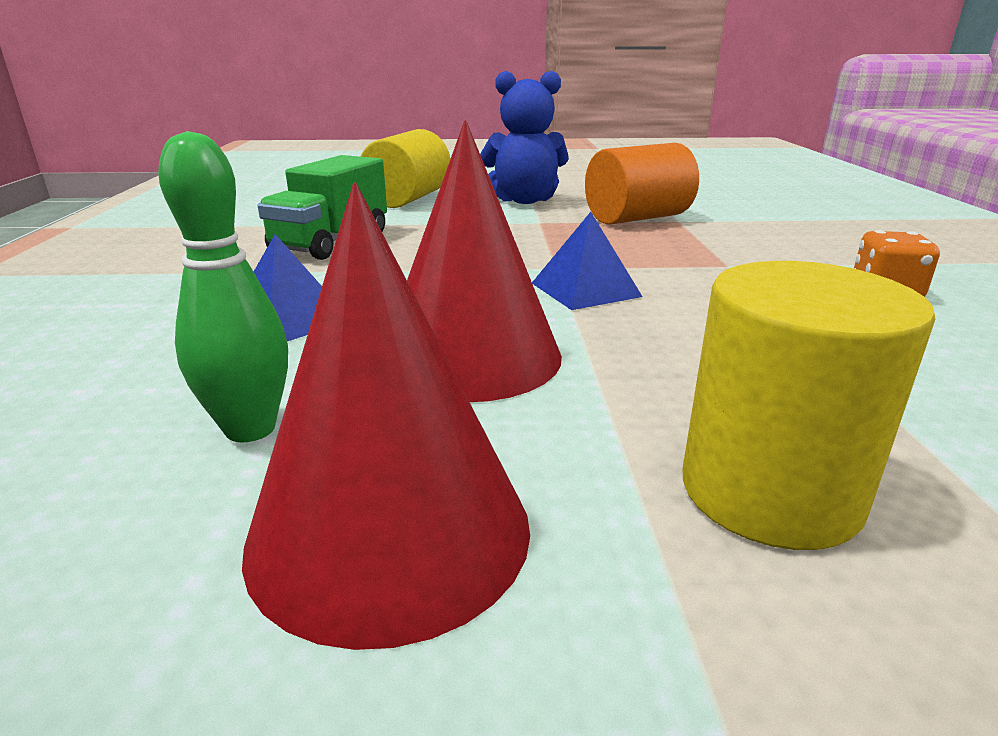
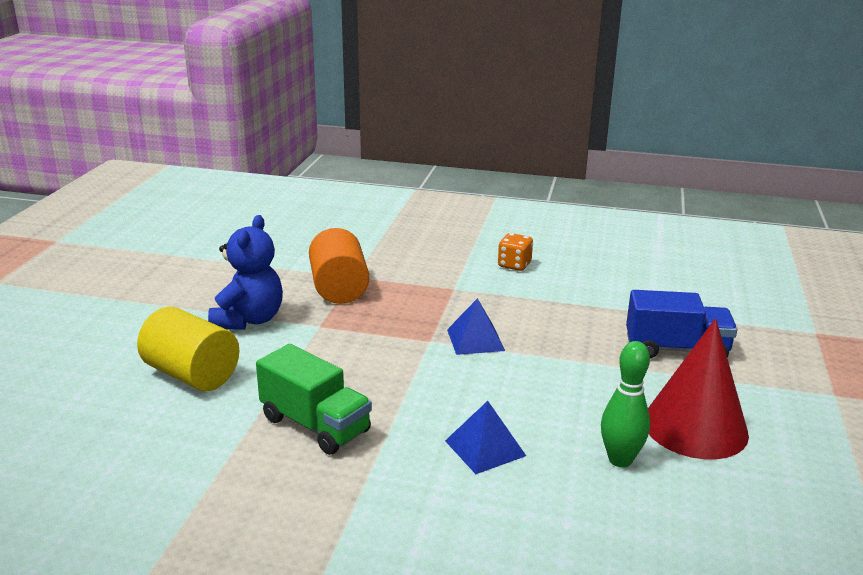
camera: 75 degrees left, 0 degrees up
red cone [407,120,562,402] -> none
yellow cylinder [683,261,935,550] -> blue truck [626,290,737,359]

